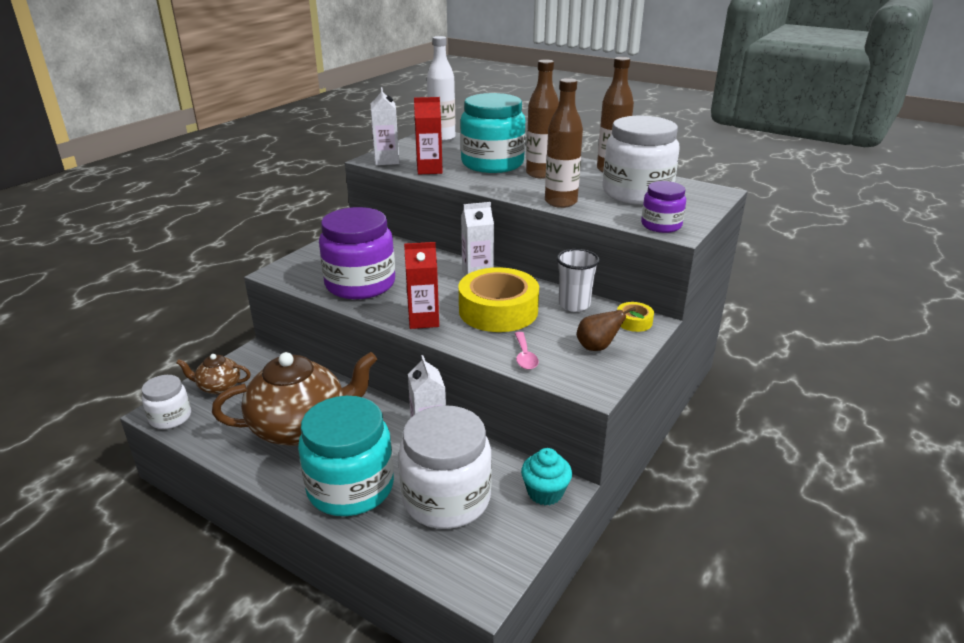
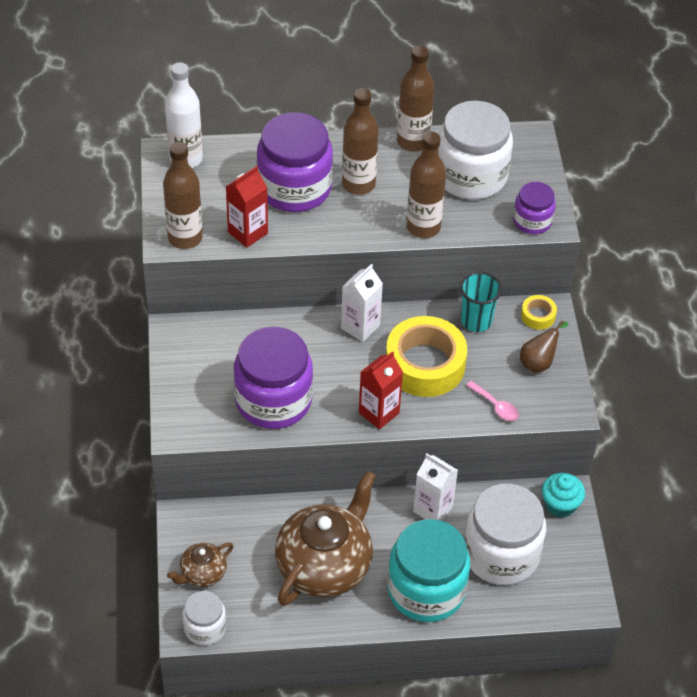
camera: 40 degrees left, 20 degrees up
white carton [371,87,399,165] -> brown bottle [163,142,203,249]
turquoise jar [460,93,525,173] -> purple jar [257,112,333,212]
white cup [557,249,600,312] -> turquoise cup [460,271,502,332]

